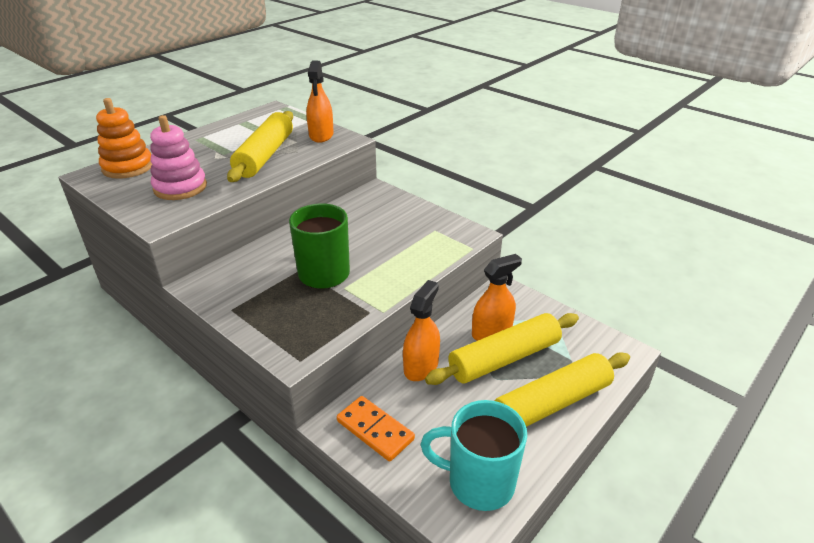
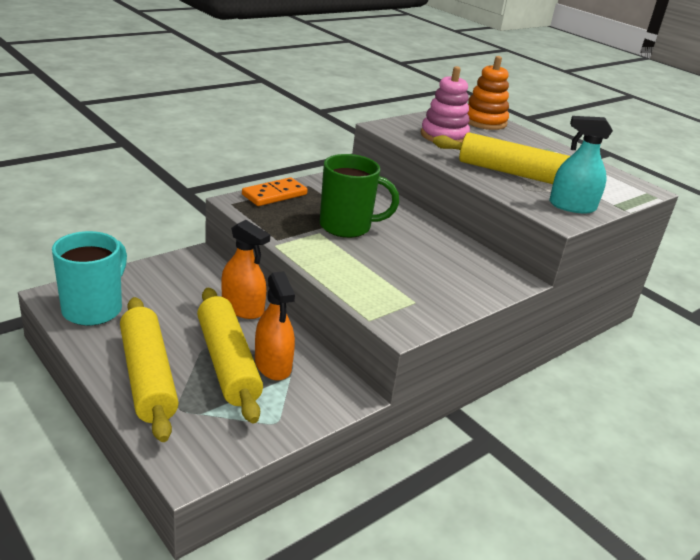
camera: 95 degrees right, 5 degrees down
orange spray bottle [306,61,334,143] -> turquoise spray bottle [549,116,613,214]
orange domino [337,396,415,462] -> orange domino moved to [242,177,308,206]

